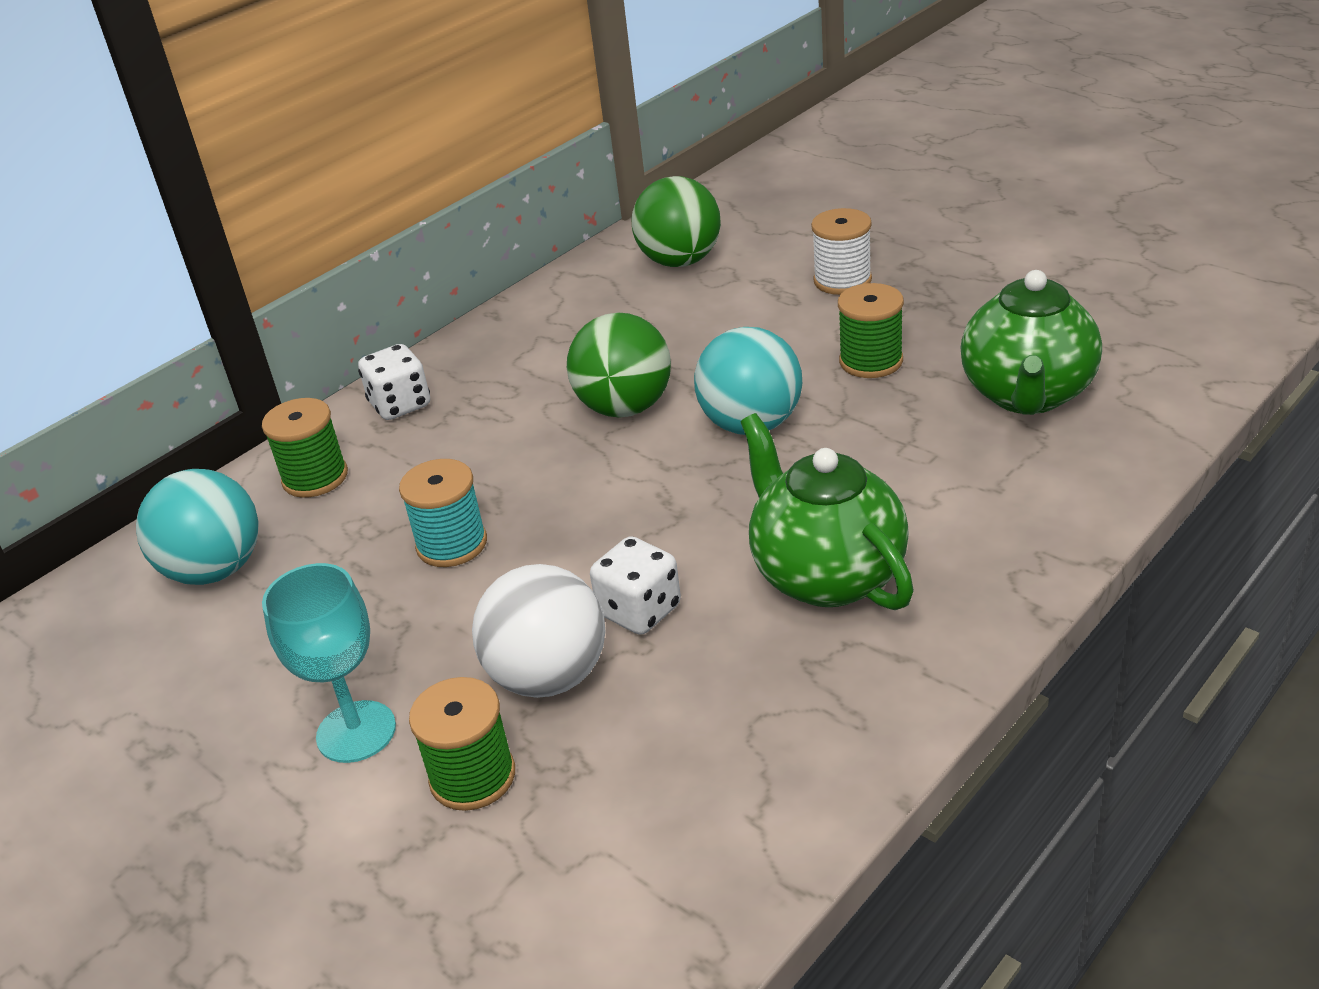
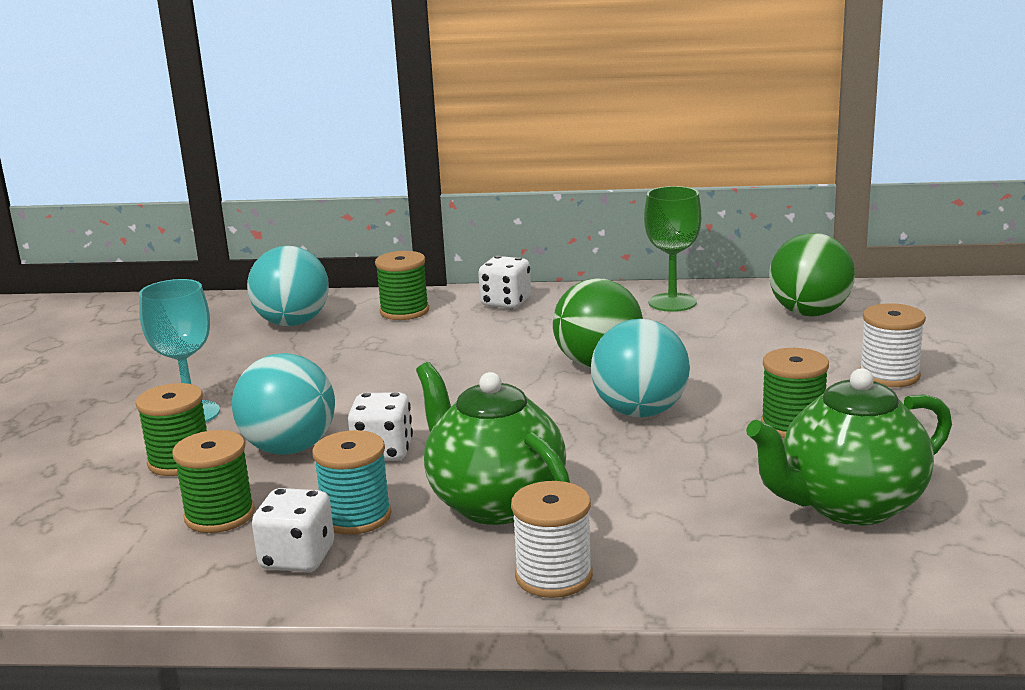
camera: 50 degrees right, 15 degrees down
turquoise spool [399,459,487,567] -> turquoise spool moved to [312,430,392,535]
white ball [472,564,605,698] -> turquoise ball [232,353,335,455]
green teapot [741,413,914,610] -> green teapot turned 60 degrees counterclockwise [416,362,570,525]
none -> green spool [172,430,255,533]
none -> white dice [252,488,334,572]
none -> white spool [511,481,593,598]
none -> green goblet [644,186,701,312]

